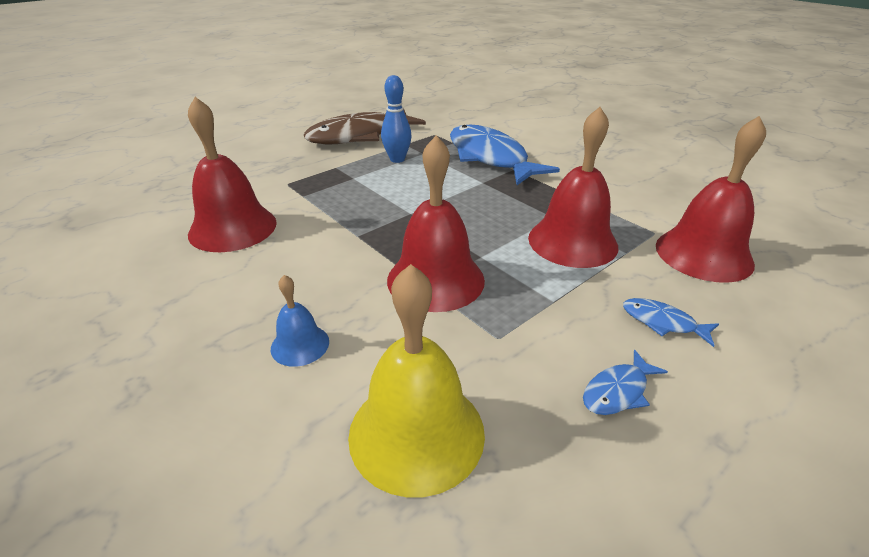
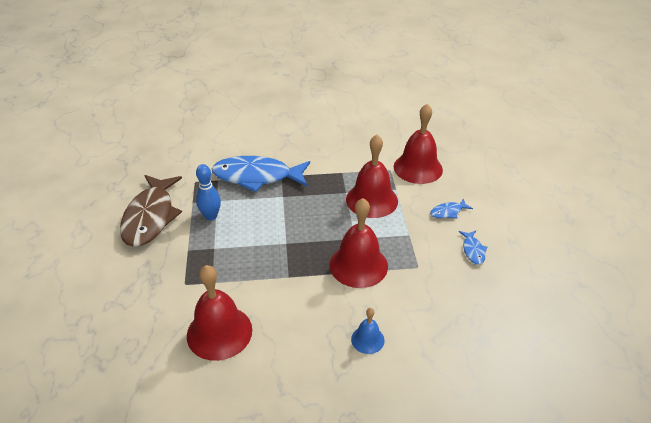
camera: 55 degrees left, 5 degrees up
yellow bell [348,264,485,497] -> none

